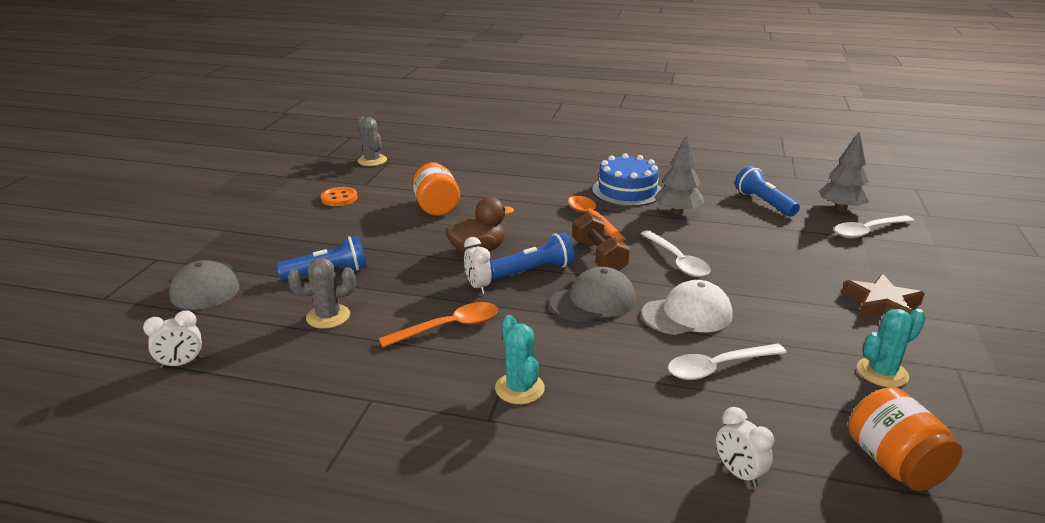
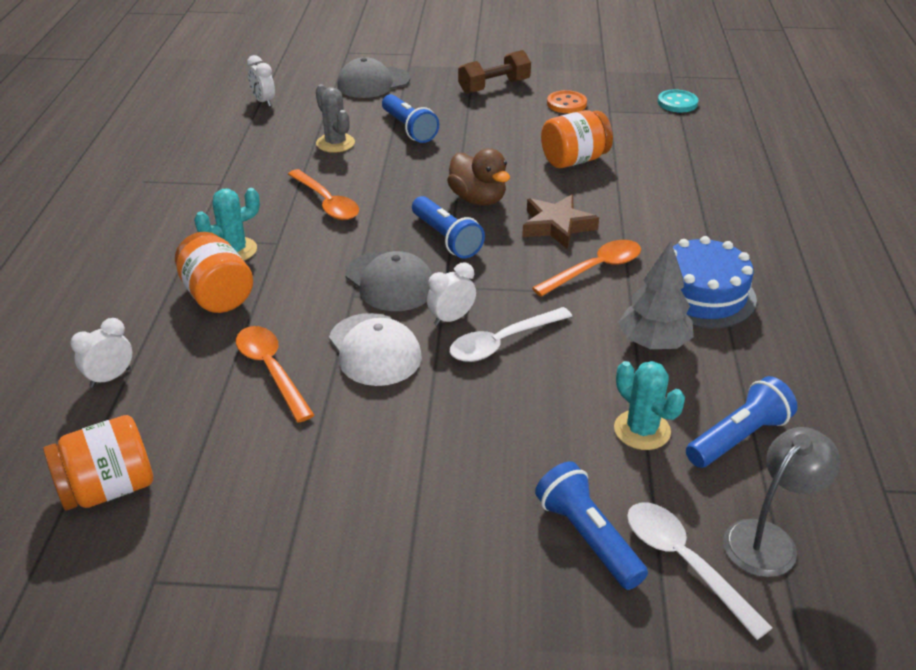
camera: 80 degrees right, 10 degrees up
grey cactus [357,117,387,166] -> turquoise button [658,90,698,112]
white clock [464,237,492,294] -> white clock moved to [427,262,476,326]
brown dumbbell [573,212,630,271] -> brown dumbbell moved to [458,50,531,94]
white spoon [668,344,787,380] -> orange spoon [236,326,314,423]
grey tree [818,131,870,211] -> grey lamp [723,427,840,577]
brown star [842,274,925,317] -> brown star moved to [522,195,599,249]
turquoise cactus [857,309,926,388] -> turquoise cactus moved to [614,361,685,450]
none -> orange jar [175,232,253,313]
none -> blue flashlight [535,462,648,590]

